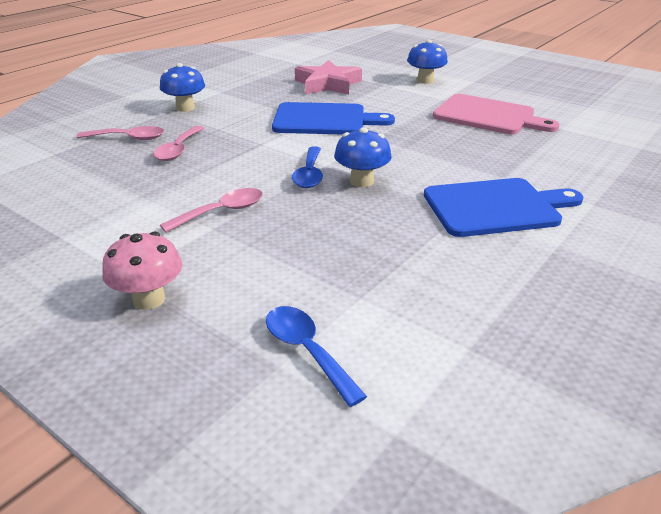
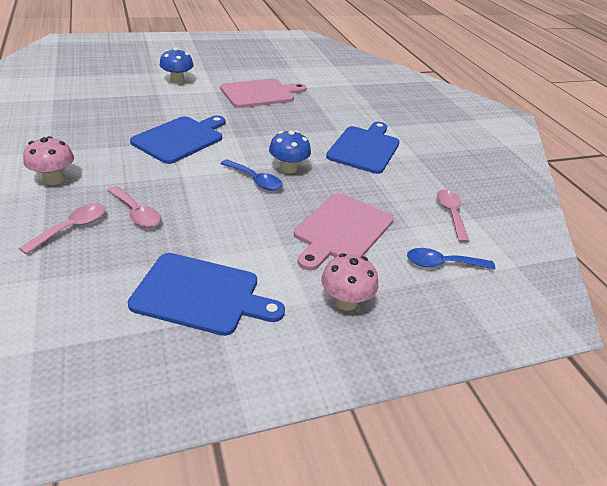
camera: 60 degrees left, 5 degrees up
blue mushroom [160,63,205,112] -> pink mushroom [23,136,74,185]
pink spoon [160,188,263,232] -> pink spoon moved to [437,190,470,243]
pink star [295,60,362,95] -> none
none -> blue cutting board [128,253,285,336]
none -> pink cutting board [294,193,393,270]

